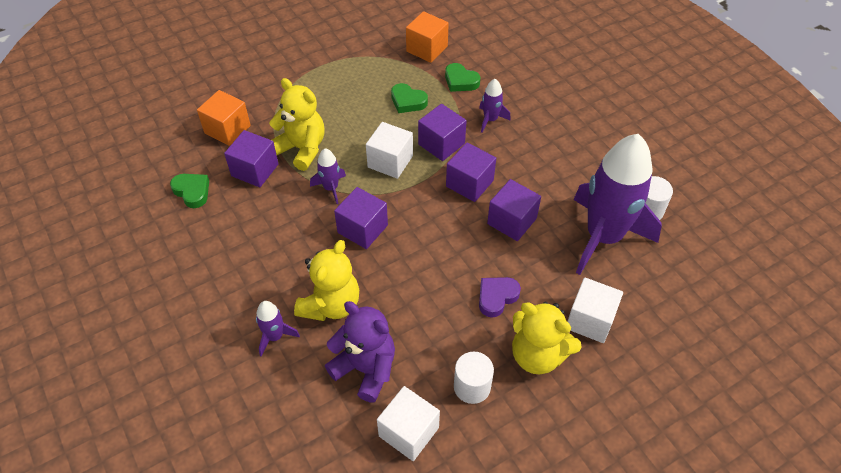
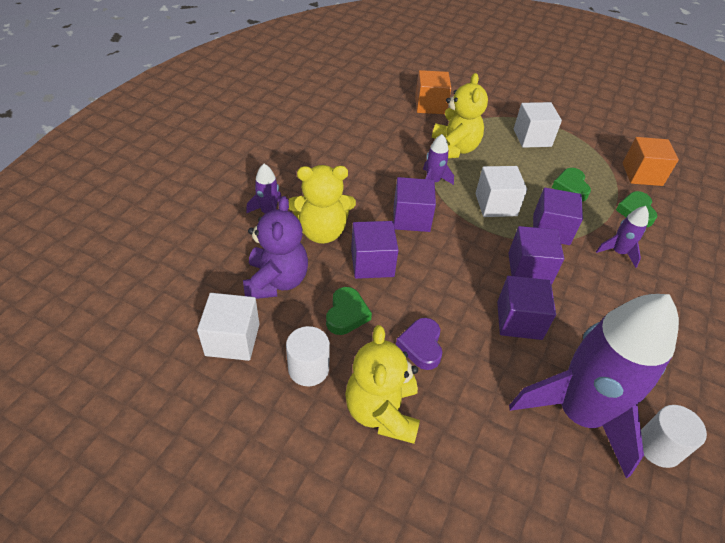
camera: 55 degrees right, 5 degrees down
green heart [170,174,209,208] -> green heart moved to [326,287,372,335]
purple cube [224,130,278,187] -> purple cube moved to [351,221,398,279]
purple heart [479,277,521,318] -> purple heart turned 105 degrees counterclockwise [396,318,442,370]
white cube [567,277,623,343] -> white cube moved to [514,102,562,148]

